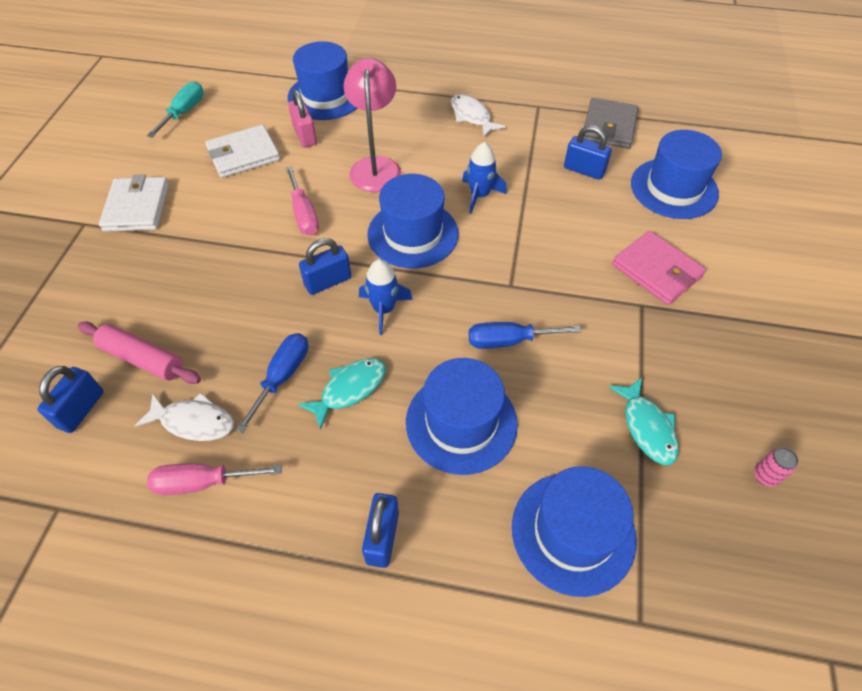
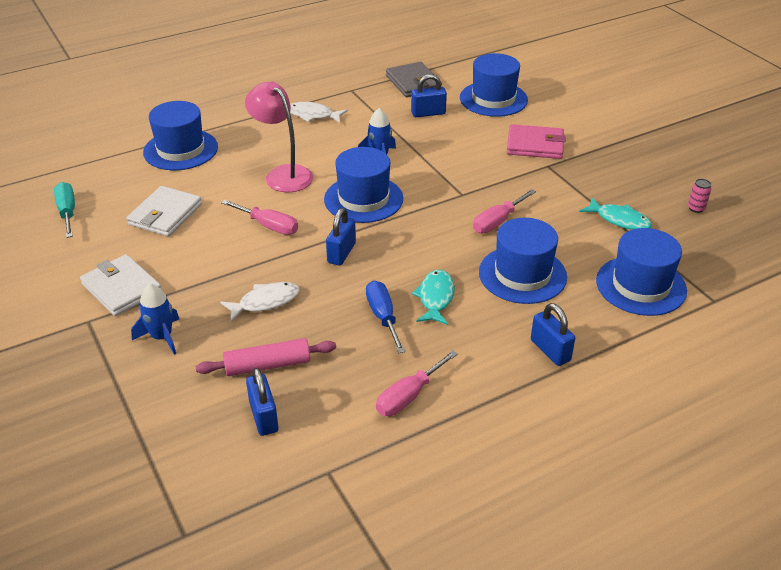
camera: 40 degrees left, 15 degrees down
white fish [135,393,234,441] -> white fish moved to [220,282,300,322]
pink padlock [288,89,317,147] -> none
blue rocket [359,259,413,335] -> blue rocket moved to [131,284,179,355]
blue screwdriver [469,322,582,349] -> pink screwdriver [473,189,536,233]

